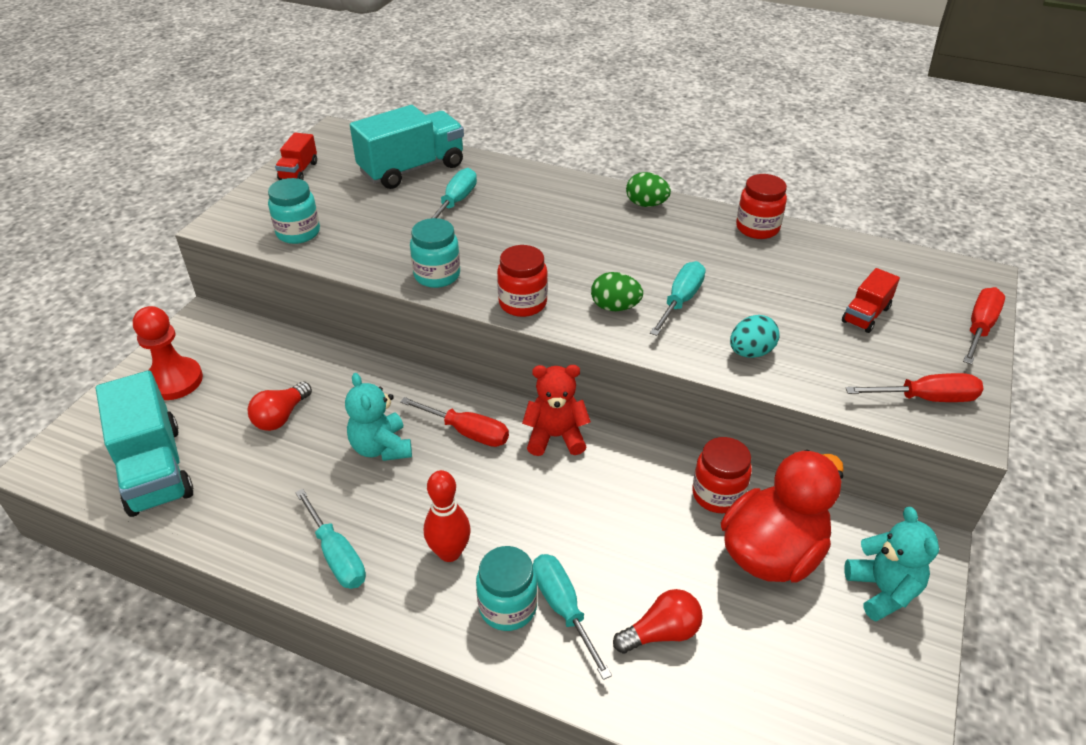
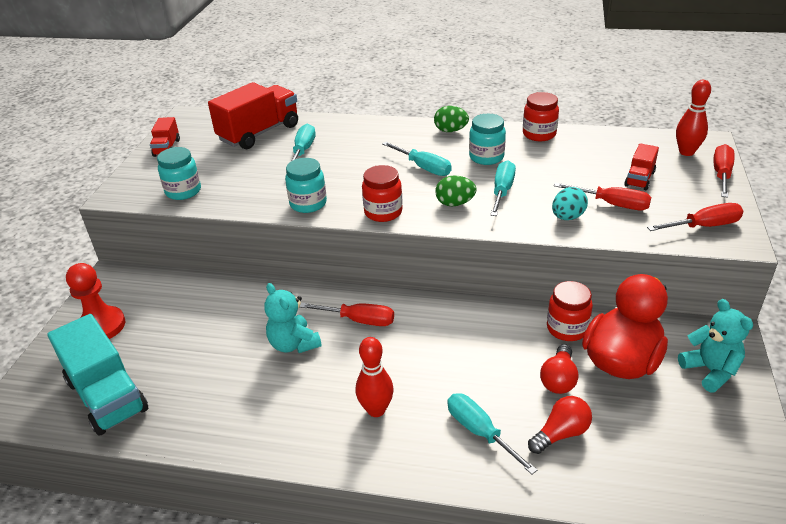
camera: 10 degrees left, 5 degrees down
red light bulb [248,381,312,431] -> red light bulb moved to [540,344,579,394]
turquoise screwdriver [295,489,366,589] -> turquoise screwdriver moved to [382,142,452,176]
turquoise truck [350,105,464,189] -> red truck [208,82,298,149]
turquoise jar [476,546,538,631] -> turquoise jar moved to [469,114,506,165]
red teddy bear [522,365,591,456] -> none
none -> red screwdriver [554,183,651,210]
none -> red bowling pin [676,80,711,156]

